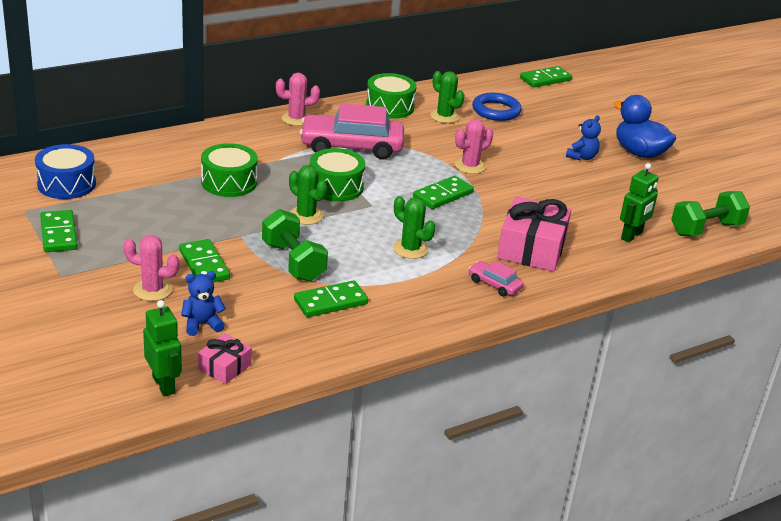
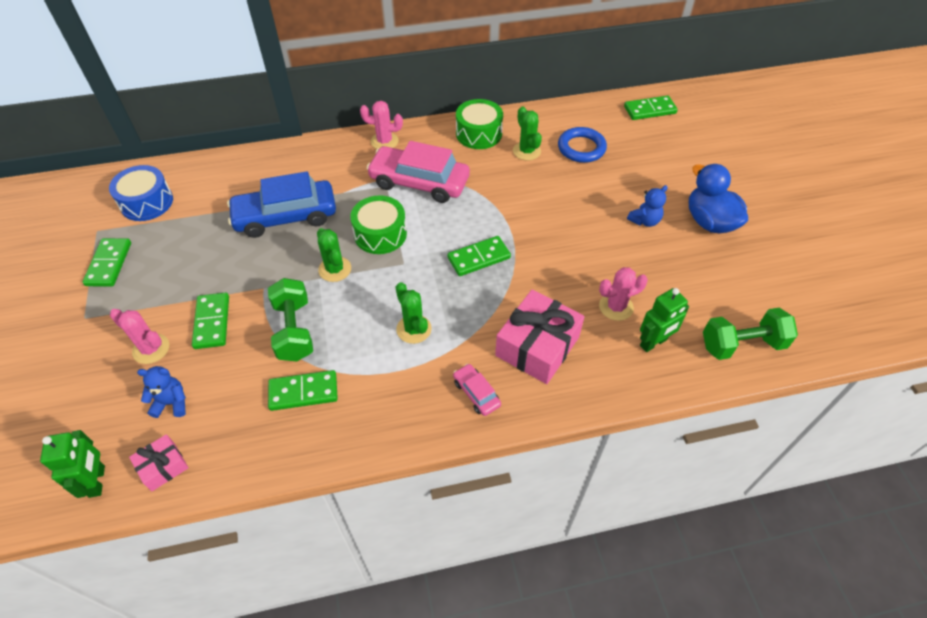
camera: 20 degrees right, 20 degrees up
green drum [201,143,258,197] -> blue car [227,171,336,238]
pink cactus [455,119,493,174] -> pink cactus moved to [599,267,648,321]

